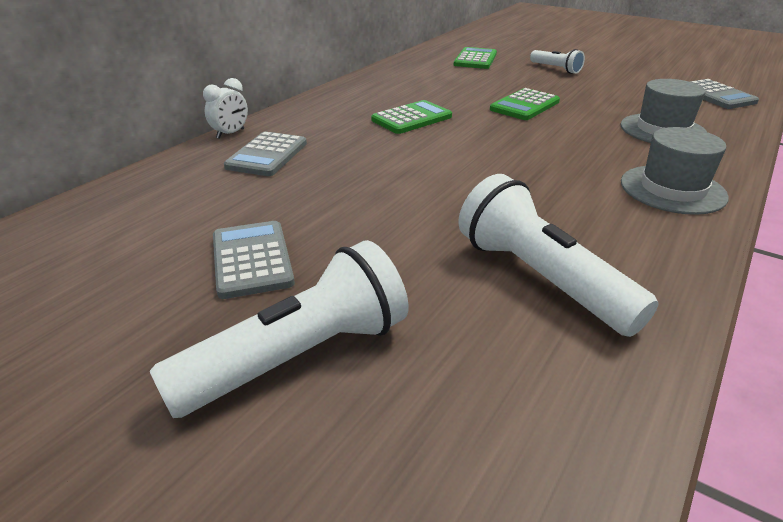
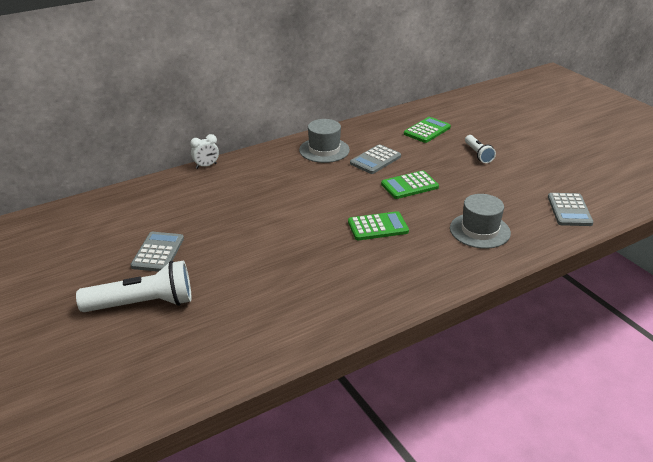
camera: 25 degrees right, 0 degrees up
grey calculator [224,132,307,176] -> grey calculator moved to [350,144,401,174]
green calculator [371,100,452,134] -> green calculator moved to [348,211,409,240]
white flashlight [458,174,658,337] -> none
grey hat [621,127,729,215] -> grey hat moved to [299,119,350,163]

